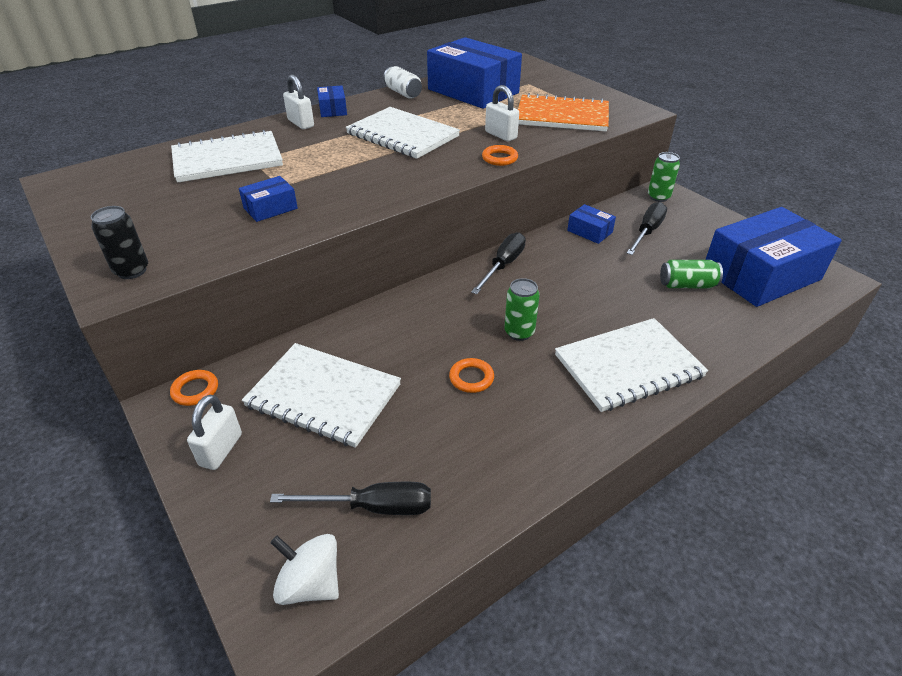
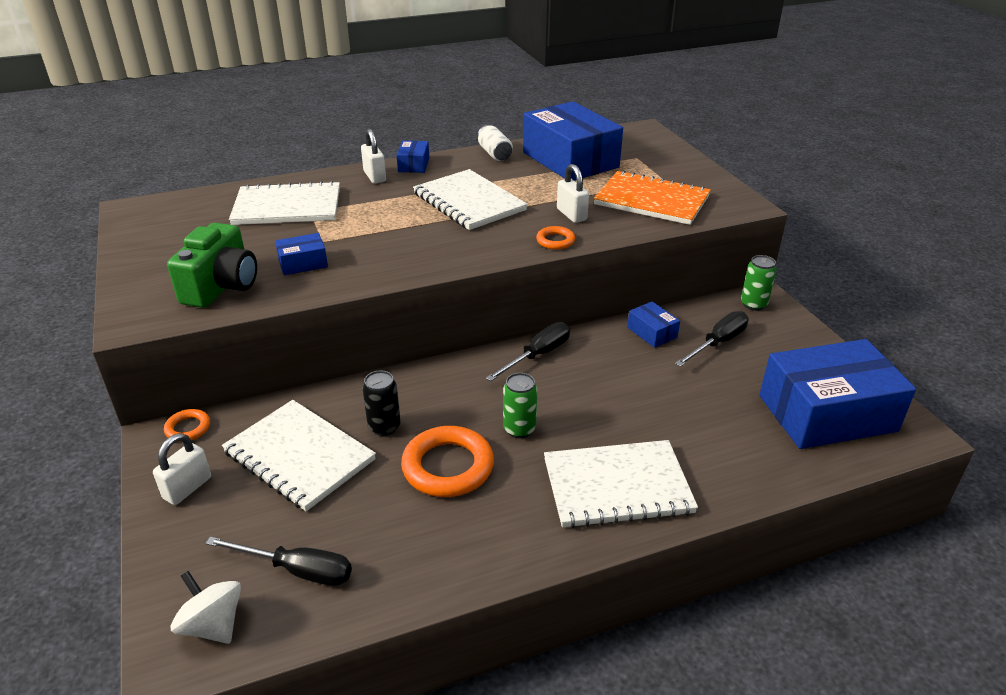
camera: 15 degrees right, 5 degrees down
black can [91,206,148,279] -> black can moved to [362,371,400,436]
orange ring [449,358,494,393] -> orange ring [401,426,494,497], size x1.96
green can [660,260,723,288] -> none
none -> green camera [167,223,257,308]

